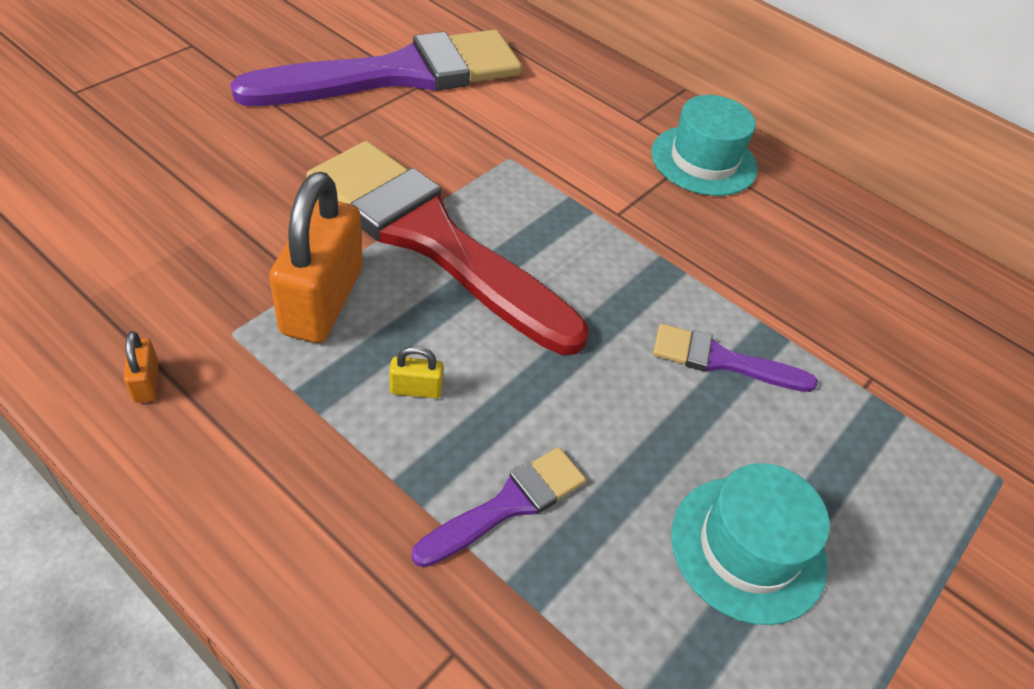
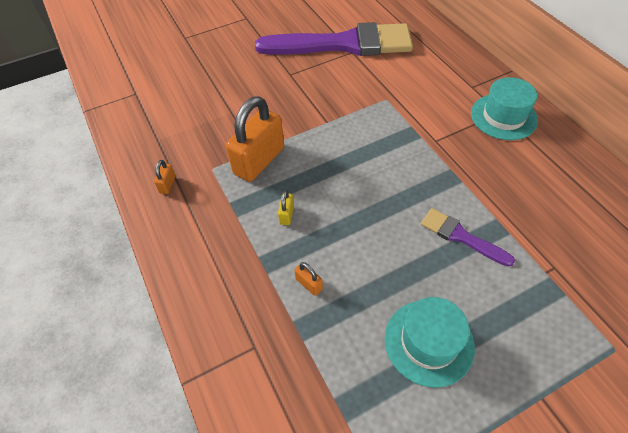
camera: 30 degrees right, 5 degrees up
red brush [307,141,588,355] -> none
yellow padlock [389,346,443,398] -> yellow padlock turned 75 degrees clockwise [278,190,294,225]
purple brush [412,447,586,567] -> orange padlock [294,262,323,296]

